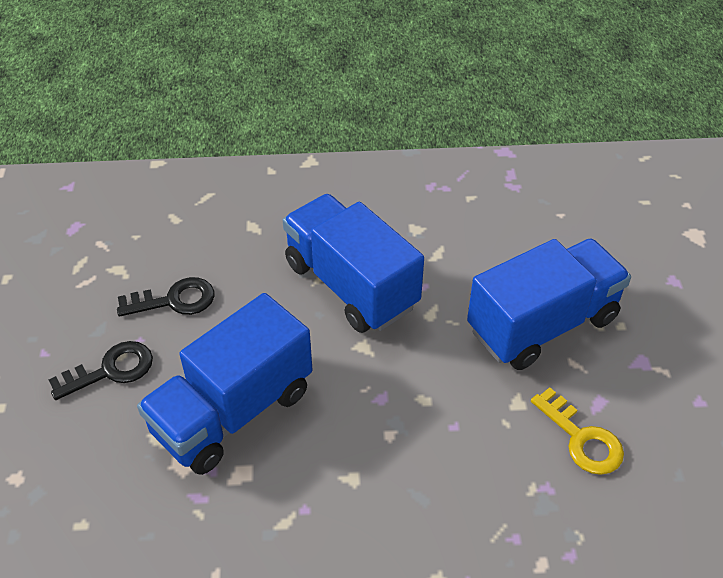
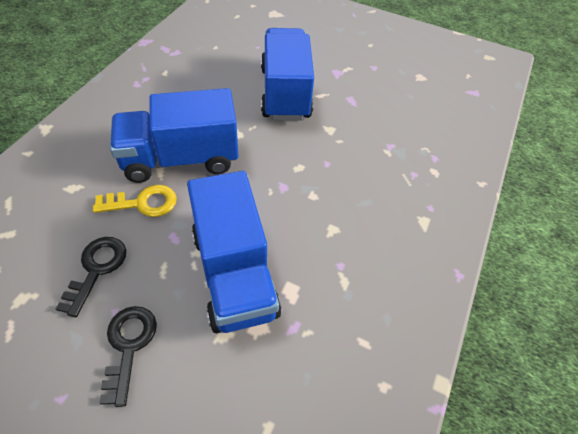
camera: 65 degrees left, 5 degrees up
yellow key [531,387,624,475] -> yellow key moved to [93,185,177,217]

